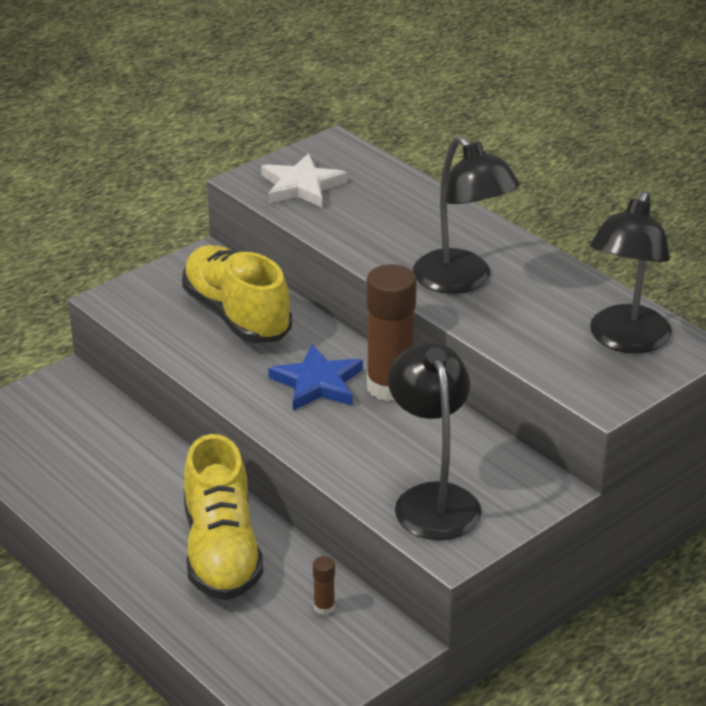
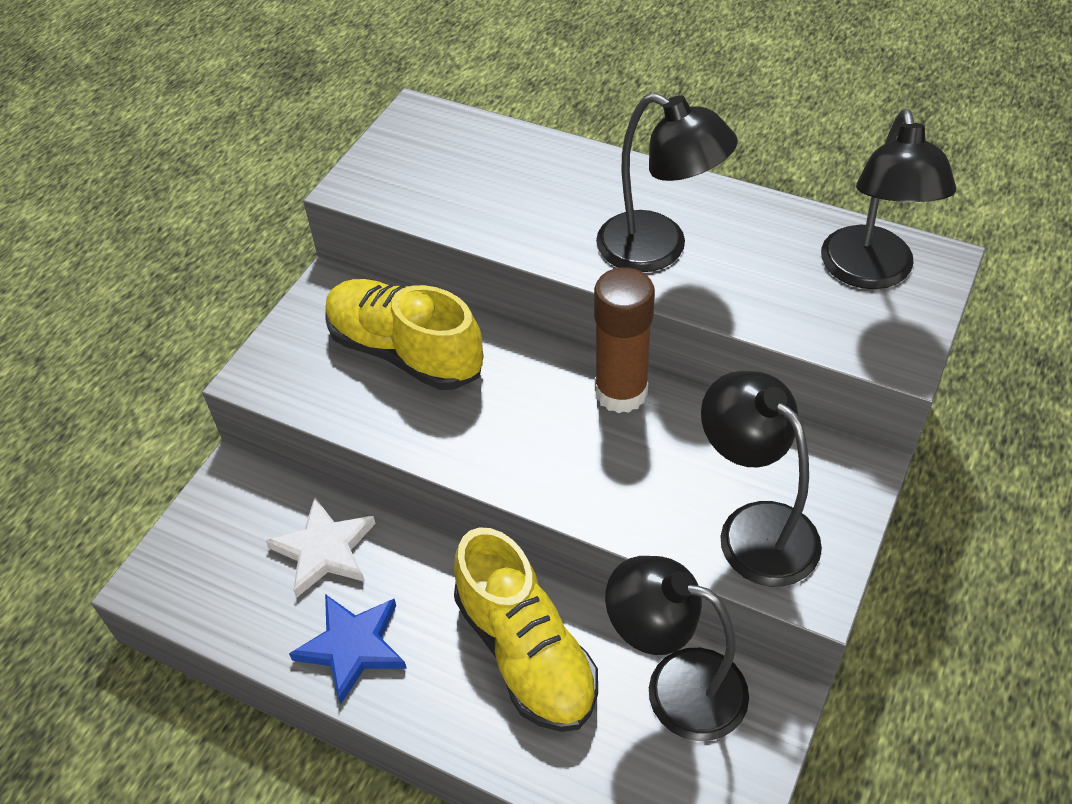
camera: 20 degrees left, 15 degrees up
white star [261,153,347,207] -> white star moved to [266,497,376,598]
blue star [268,344,363,411] -> blue star moved to [289,594,407,704]
brown glue stick [313,556,335,615] -> black lamp [605,556,749,741]

